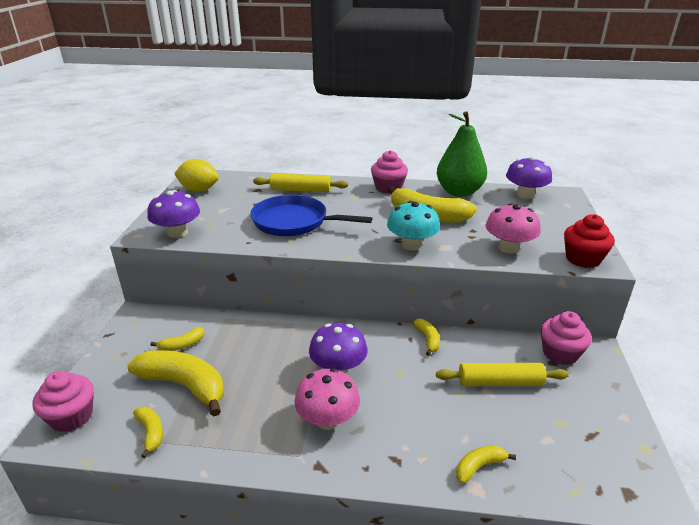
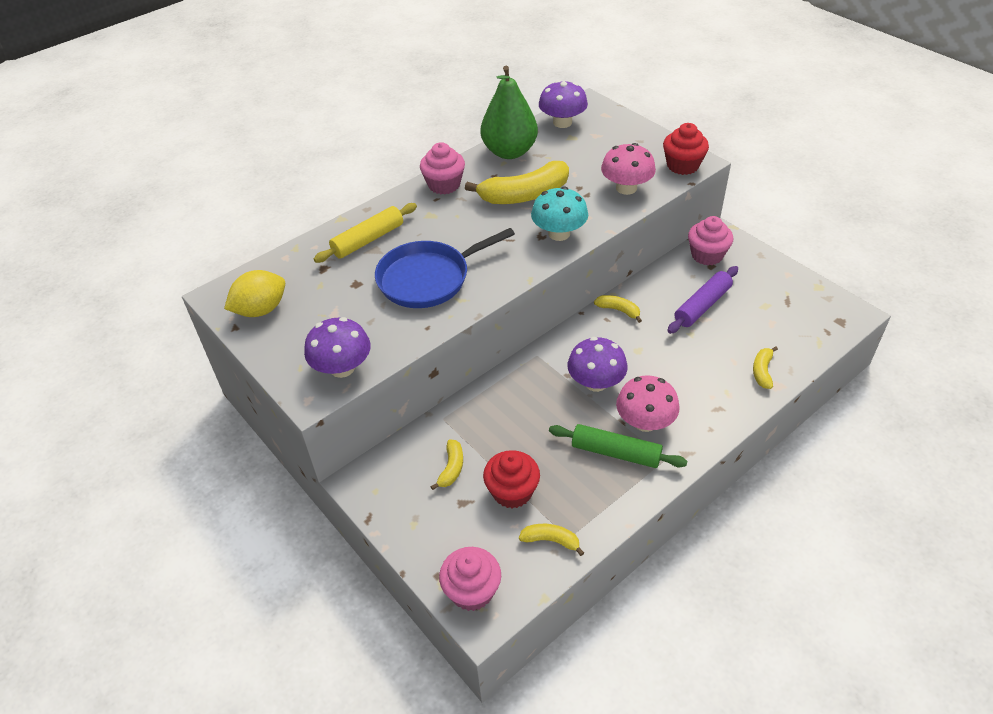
camera: 45 degrees left, 15 degrees up
yellow banana [127,350,224,417] -> red cupcake [483,450,540,508]
yellow rolling pin [436,363,569,386] -> purple rolling pin [667,266,738,334]
none -> green rolling pin [549,424,687,468]

